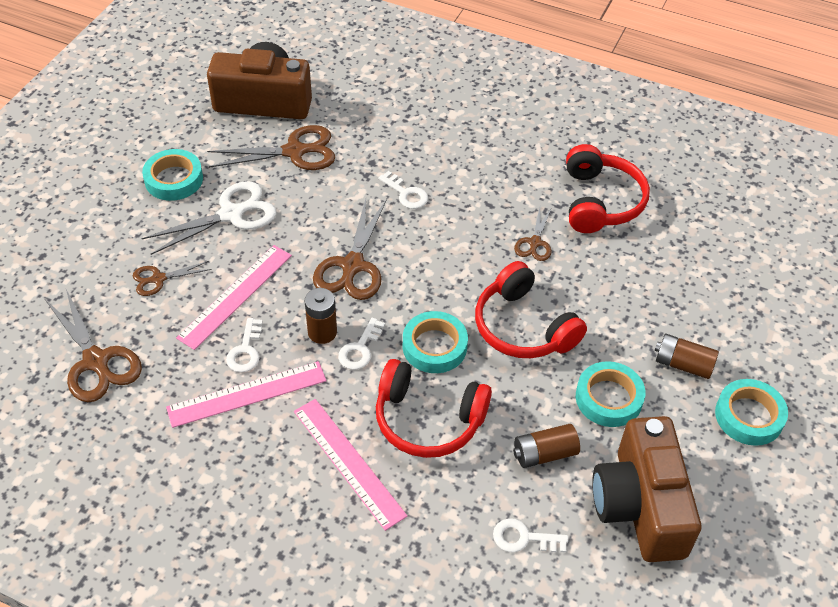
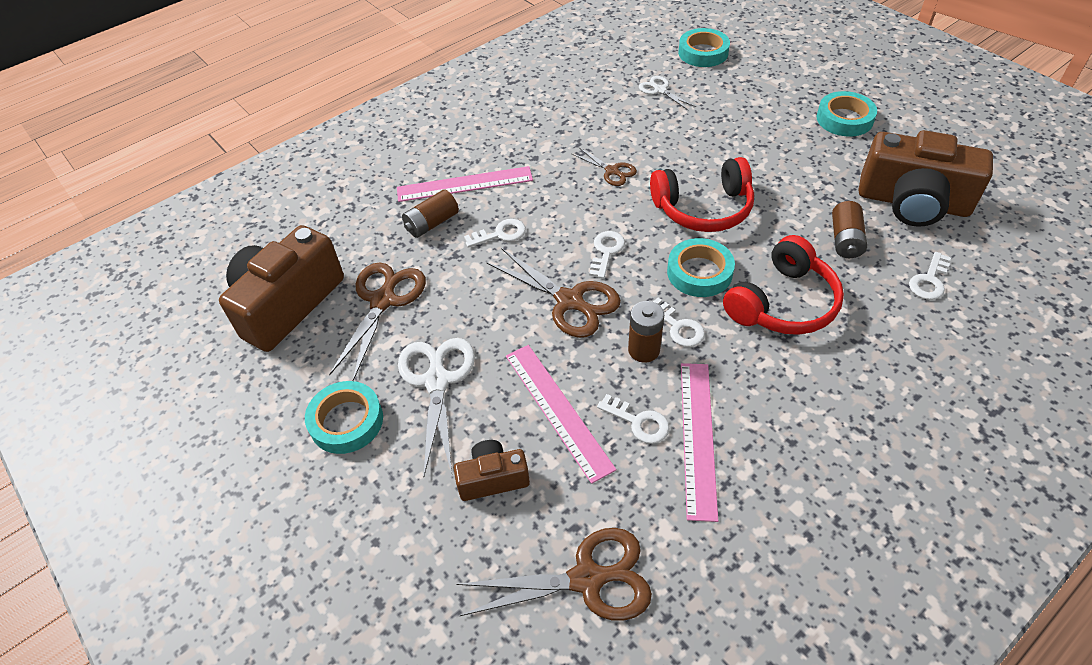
camera: 60 degrees left, 0 degrees up
brown scissors [133,261,212,296] -> brown camera [454,440,530,501]
pink ruler [294,399,407,531] -> pink ruler moved to [397,166,533,202]
red headphones [566,144,650,233] -> none
turquoise tape [576,361,645,427] -> turquoise tape moved to [678,28,730,67]
brown battery [655,334,719,379] -> brown battery moved to [402,190,459,238]
none -> white key [589,231,625,279]
none -> white scissors [639,76,696,111]

